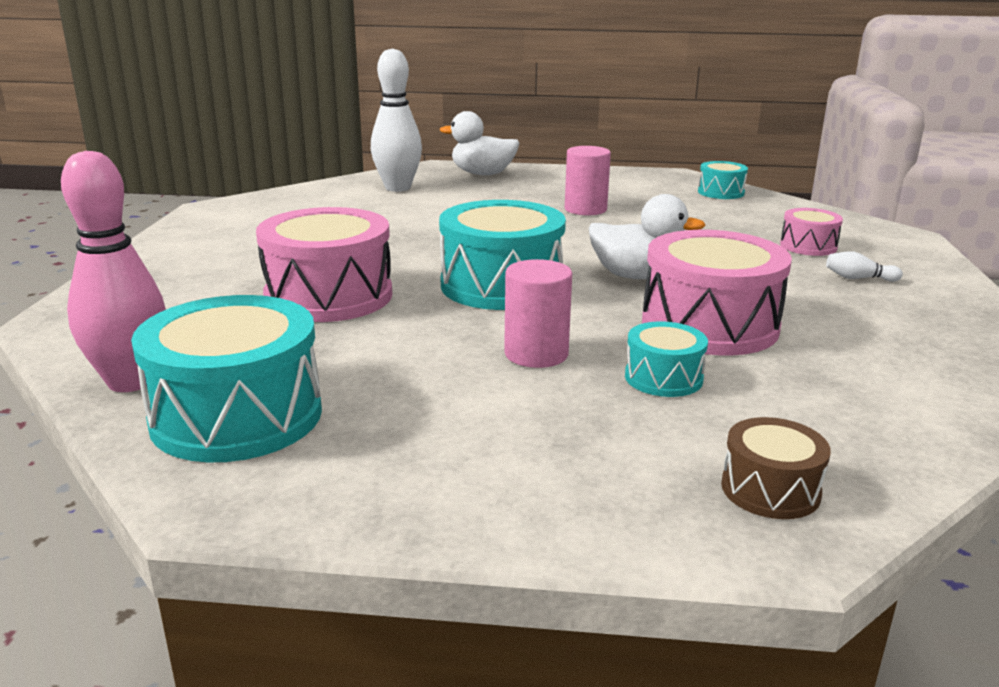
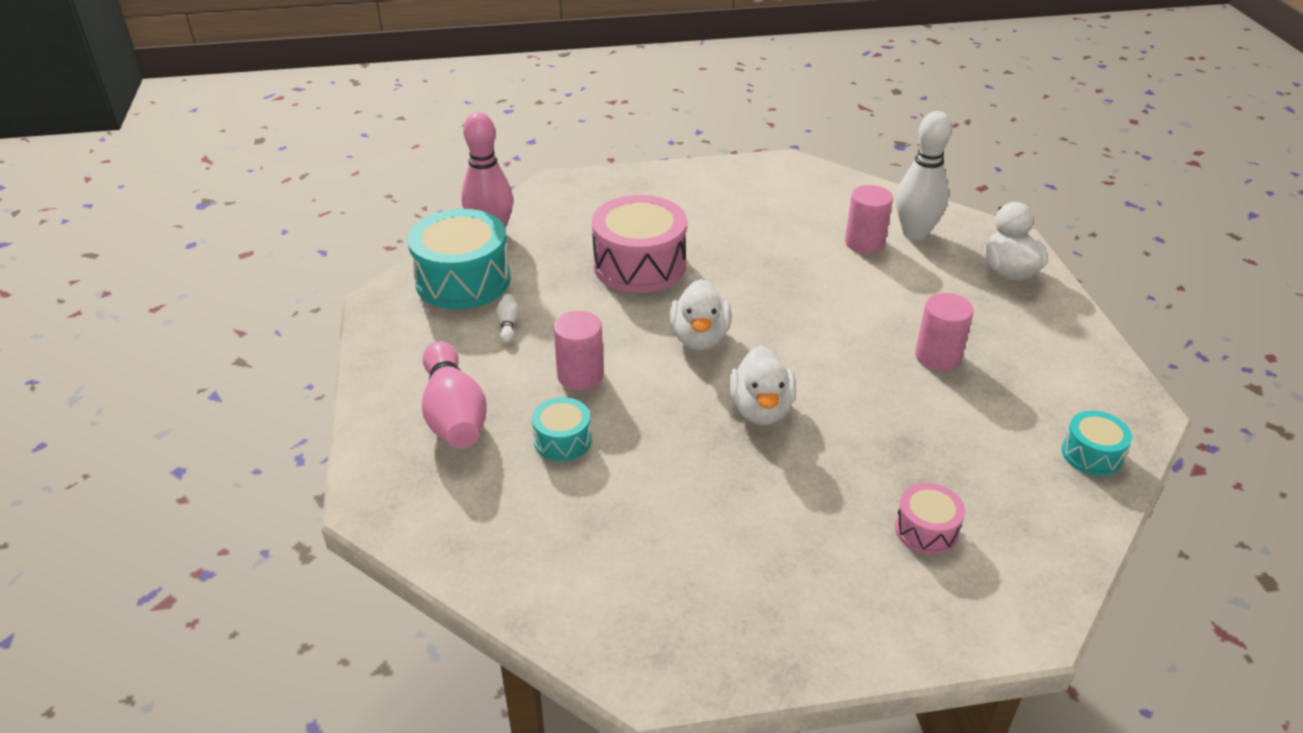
camera: 75 degrees right, 15 degrees up
turquoise drum [439,200,566,310] -> white duck [670,279,731,351]
pink drum [642,230,792,355] -> none
brown drum [721,417,831,519] -> none
white bowling pin [826,251,903,282] -> white bowling pin moved to [496,294,519,343]
none -> pink bowling pin [422,341,487,449]
none -> pink cylinder [845,185,893,254]

